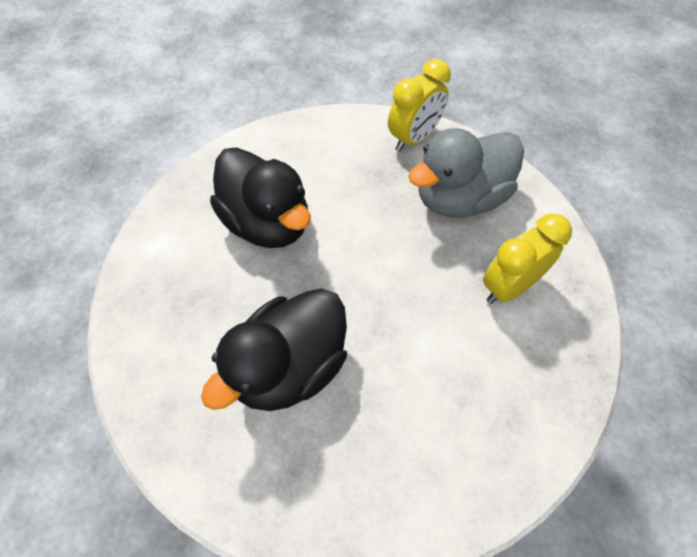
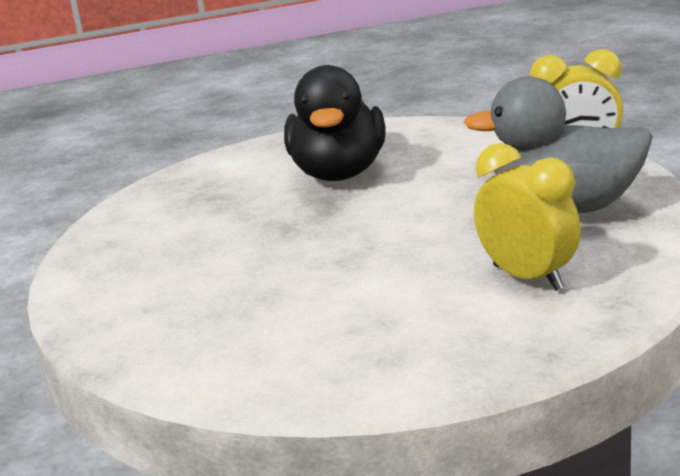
camera: 45 degrees right, 35 degrees down
black duck [201,288,347,411] -> none
yellow clock [483,213,572,304] -> yellow clock turned 45 degrees clockwise [474,143,581,291]

